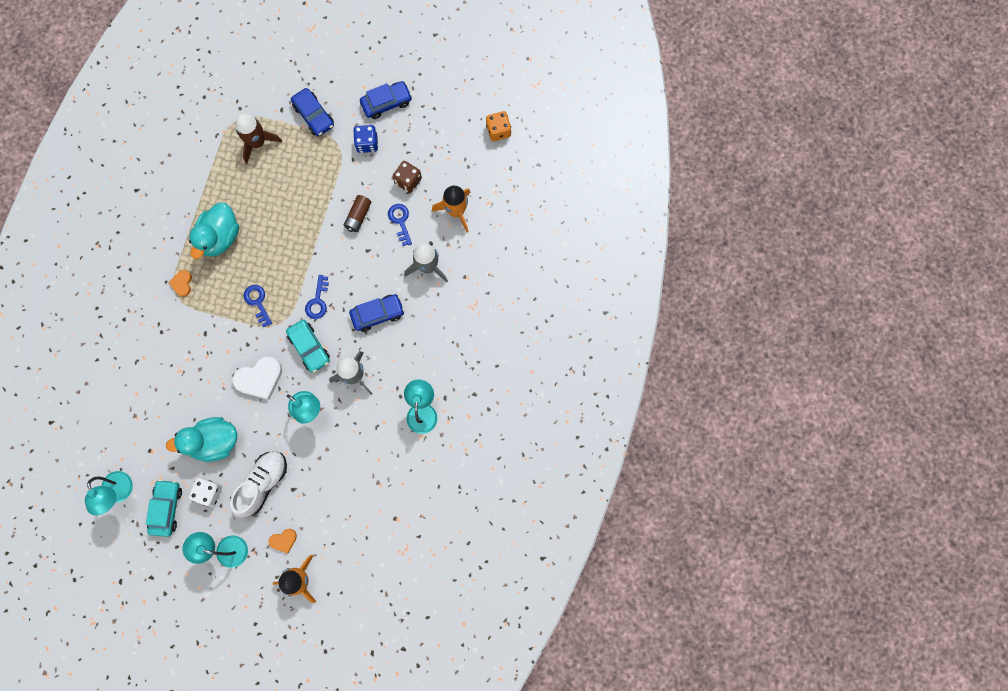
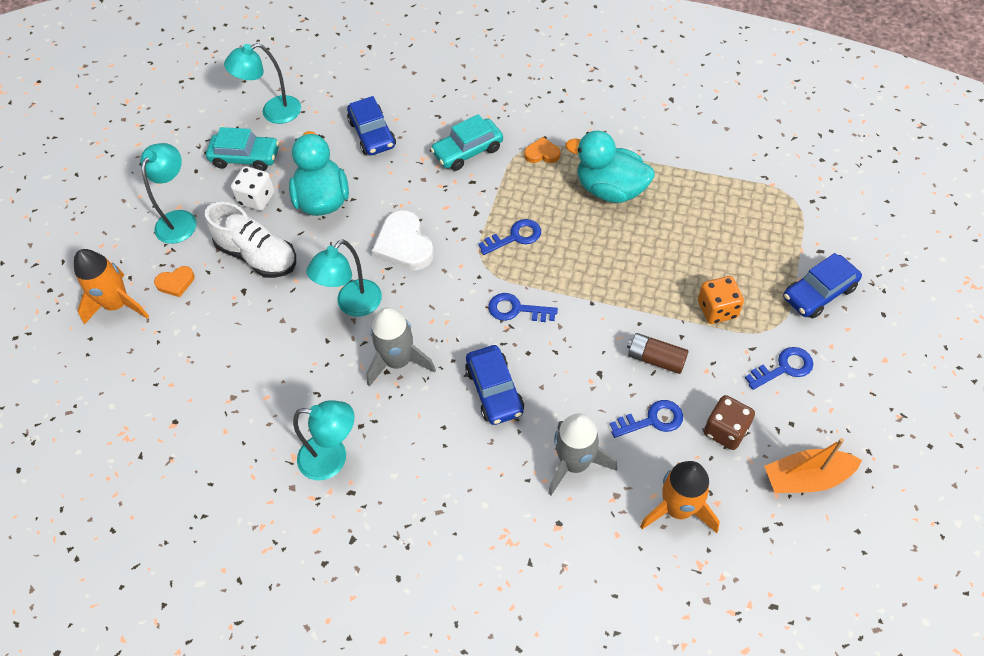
camera: 95 degrees right, 20 degrees down
brown rocket [236,114,282,164] -> none
orange heart [268,529,297,554] -> orange heart turned 90 degrees counterclockwise [154,266,195,297]
turquoise car [286,320,330,373] -> turquoise car moved to [431,114,503,171]
blue dice [353,125,378,153] -> blue key [745,347,813,390]
blue car [360,81,412,119] -> blue car moved to [347,96,396,156]
orange dice [486,111,511,141] -> orange dice moved to [698,276,744,324]
none -> orange boat [764,438,862,493]

